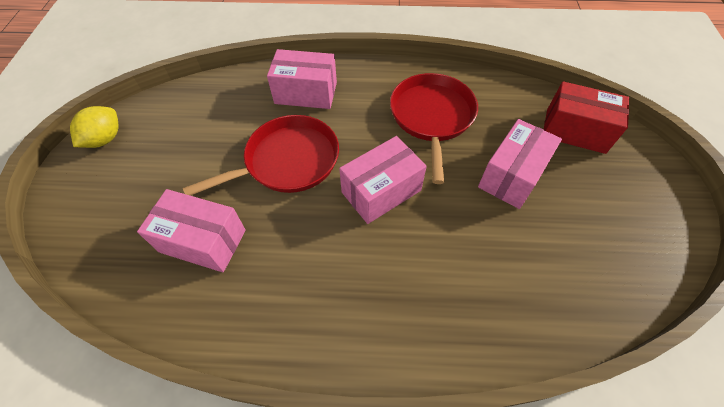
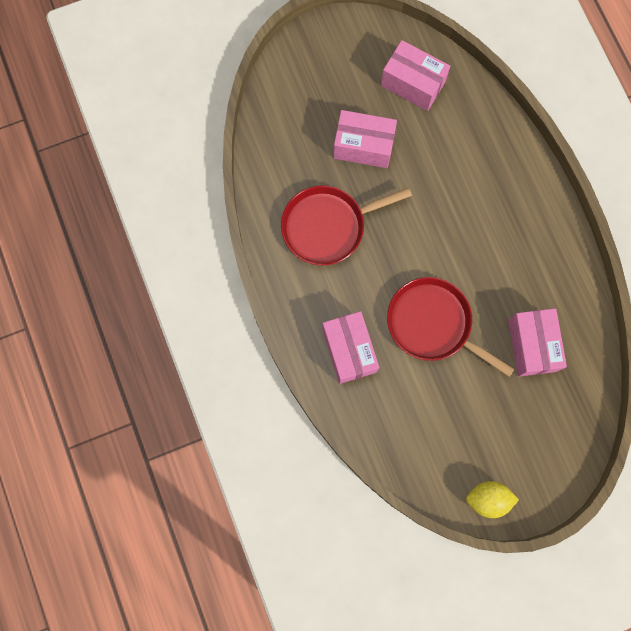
camera: 115 degrees left, 20 degrees up
pink box [339,136,427,224] -> pink box moved to [381,40,450,111]
red box [543,81,629,154] -> none

